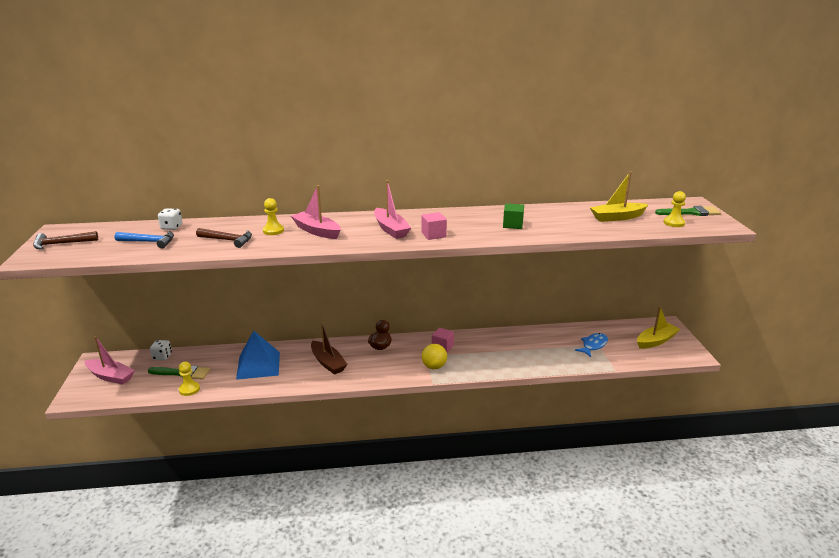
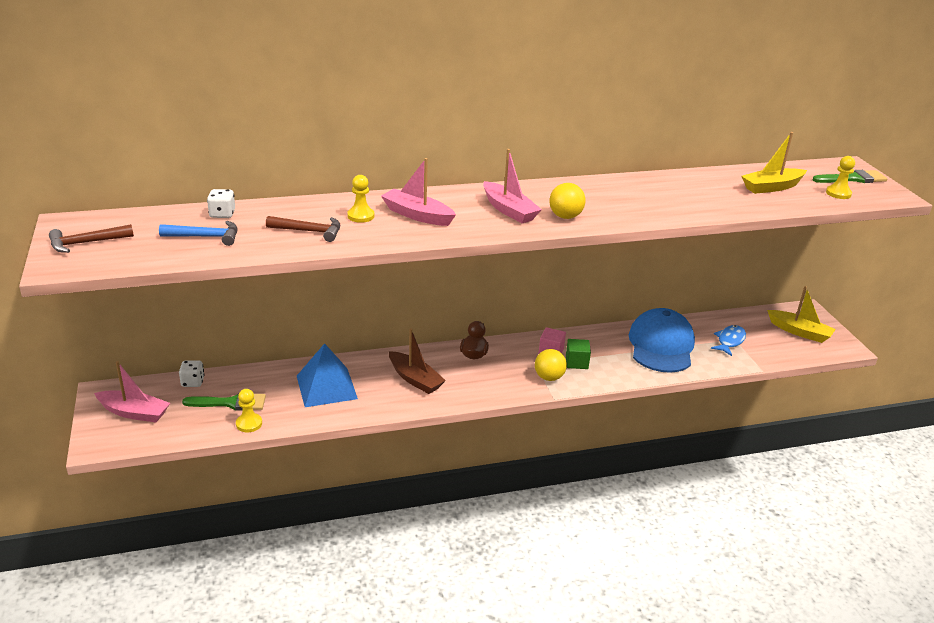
camera: 10 degrees left, 5 degrees up
pink cube [421,212,447,240] -> yellow ball [549,183,586,219]
green cube [503,204,524,229] -> green cube moved to [566,339,591,369]
yellow boat [637,306,680,349] -> yellow boat turned 75 degrees clockwise [767,286,836,343]
none -> blue cap [629,308,695,373]

